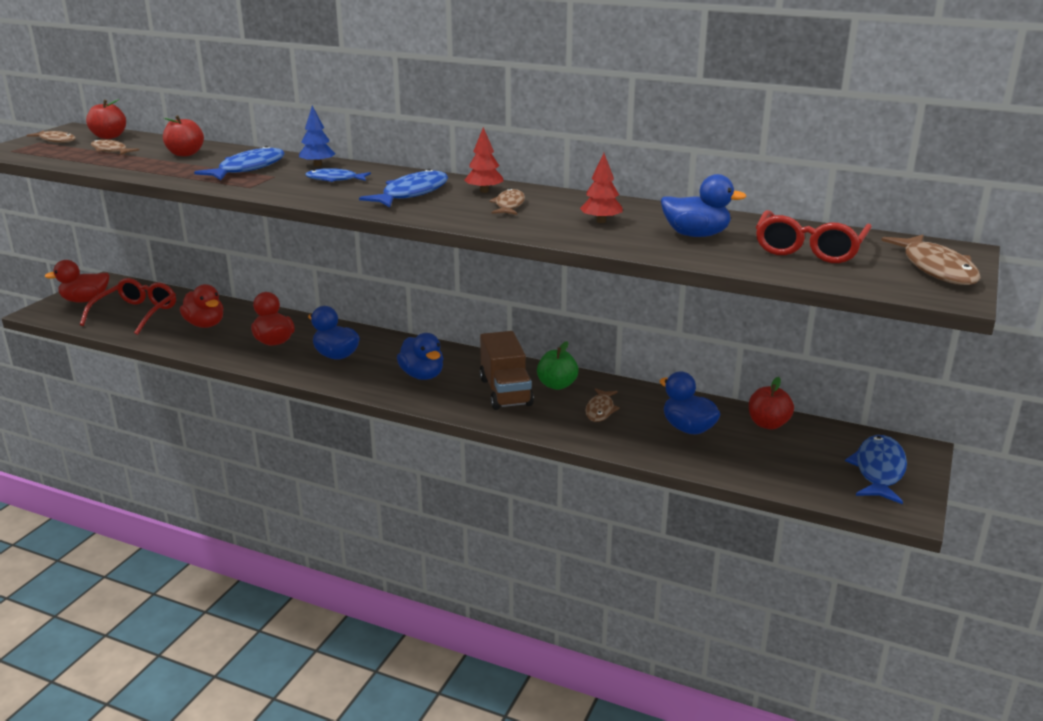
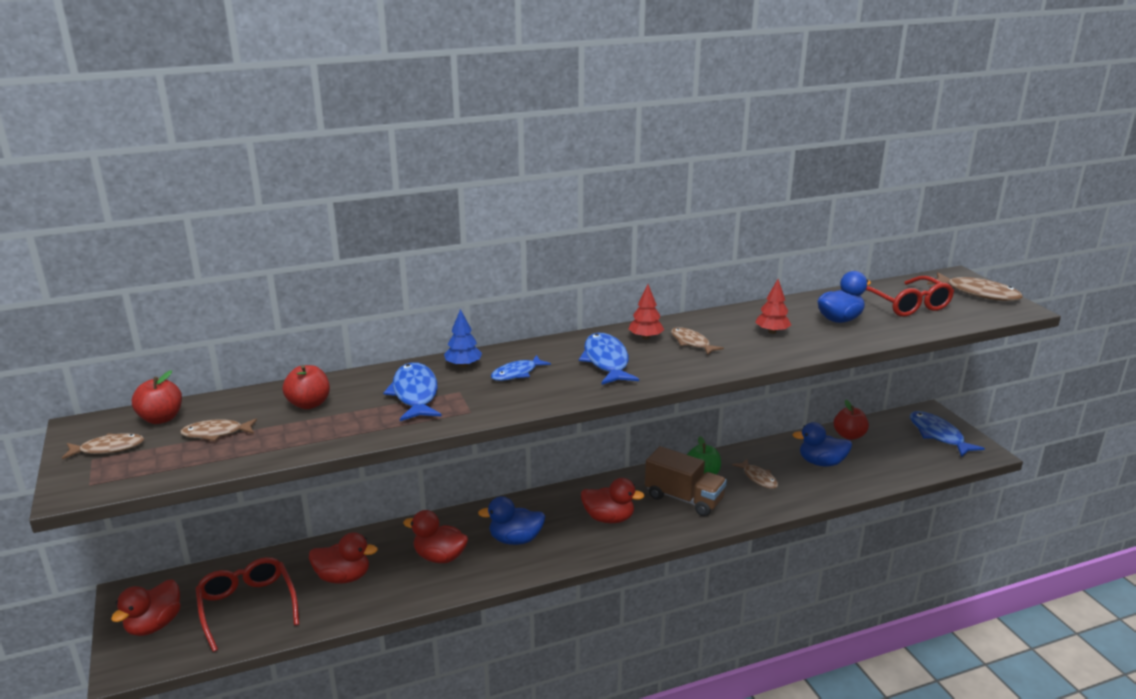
camera: 45 degrees left, 0 degrees up
blue duck [397,333,443,380] -> red duck [581,478,645,523]

